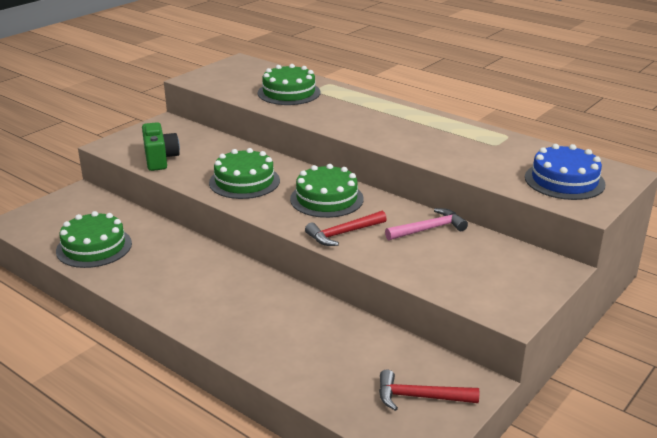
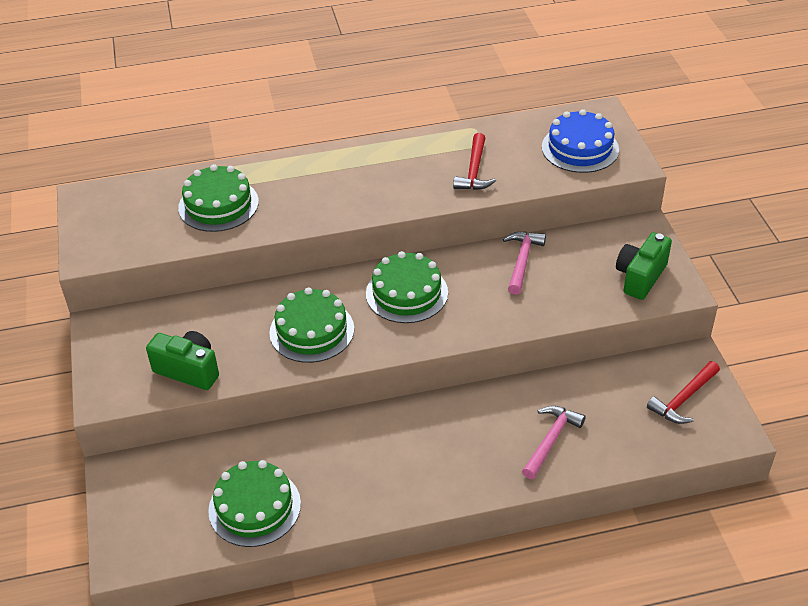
camera: 50 degrees left, 15 degrees up
red hammer [305,211,387,246] -> red hammer moved to [453,133,496,190]
none -> pink hammer [522,406,586,479]
none -> green camera [616,232,672,300]

